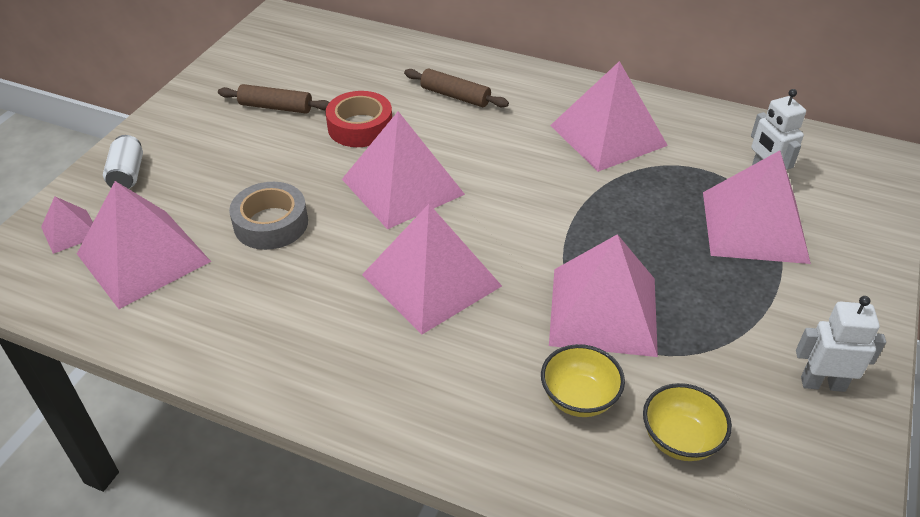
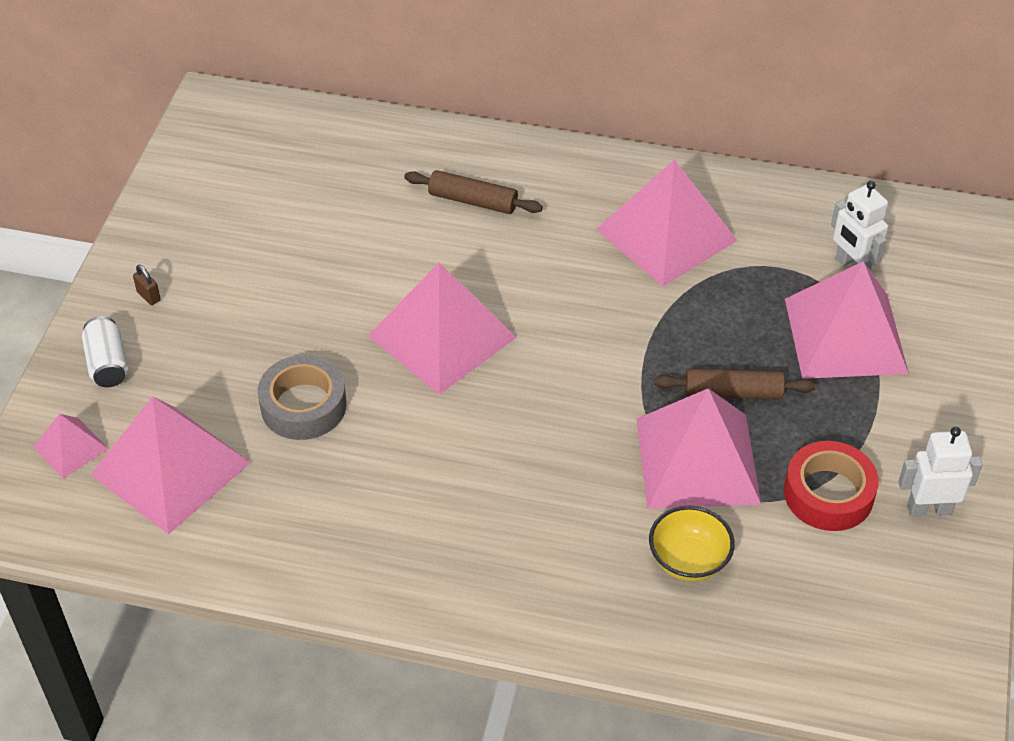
camera: 10 degrees left, 5 degrees up
brown rolling pin [218,84,329,114] -> brown rolling pin moved to [654,369,816,399]
red tape [326,91,392,147] -> red tape moved to [784,441,879,531]
pink pyramid [362,204,502,335] -> none
yellow bowl [643,383,732,461] -> none
none -> brown padlock [133,265,161,305]

